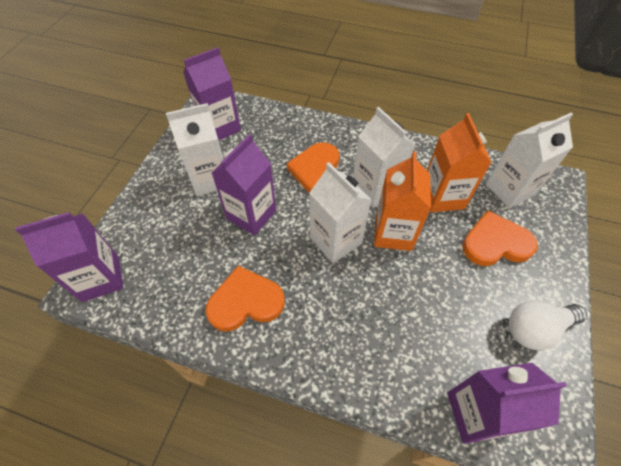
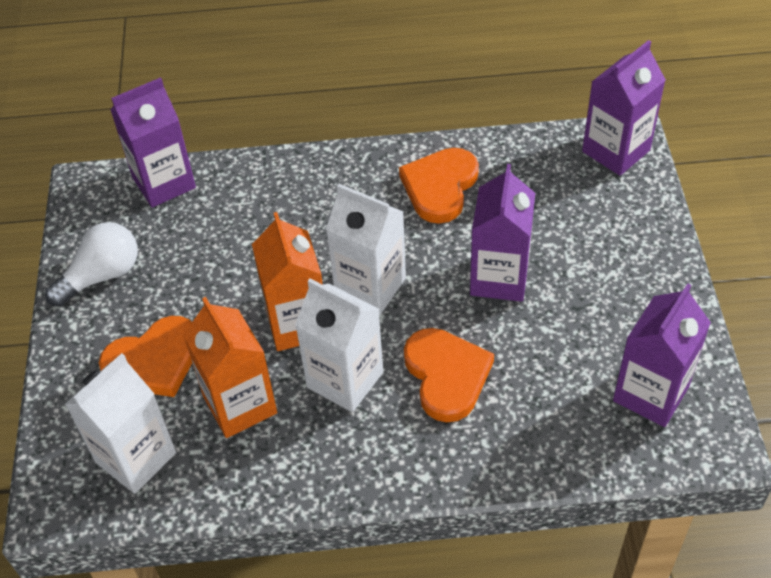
camera: 160 degrees right, 5 degrees down
white carton [166,103,224,196] -> none
orange heart [206,266,285,331] -> orange heart turned 150 degrees clockwise [399,148,479,224]

